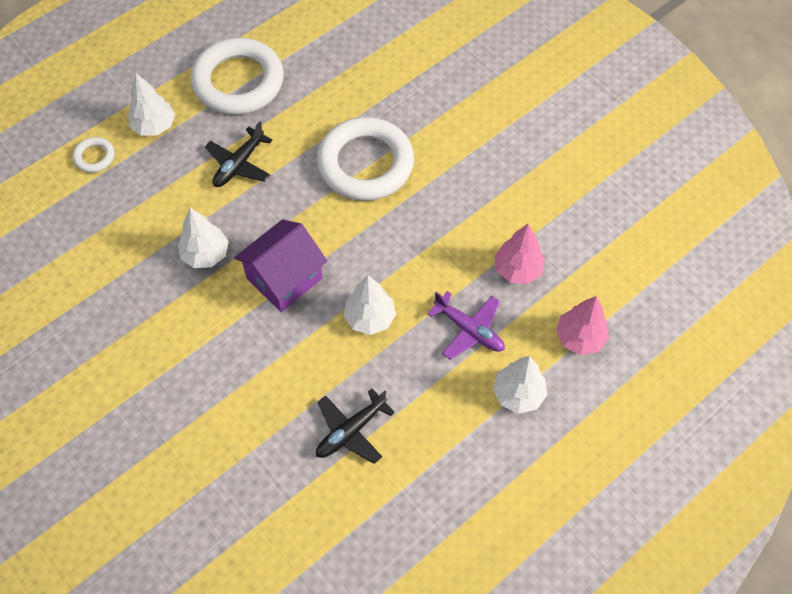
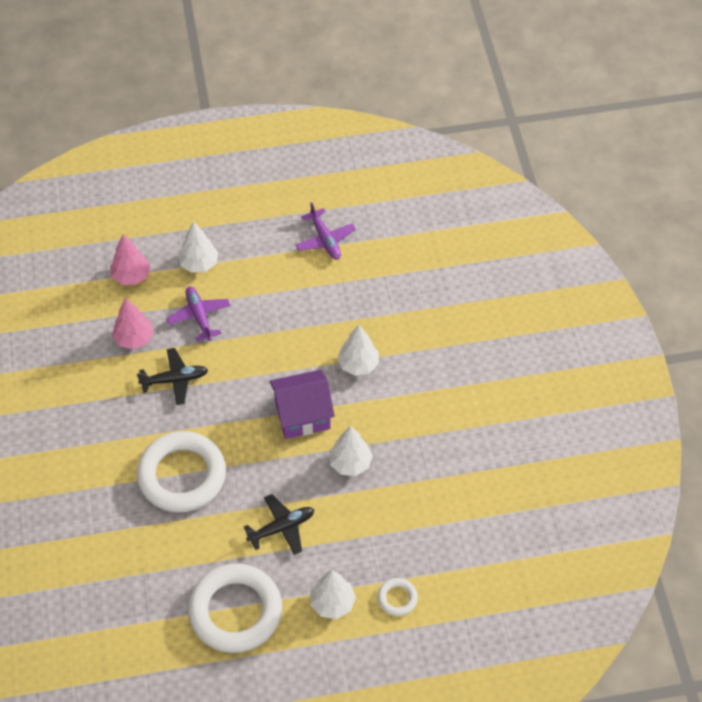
camera: 150 degrees left, 5 degrees down
black plane [316,388,395,464] -> black plane moved to [137,348,208,405]
white tree [344,275,396,335] -> white tree moved to [337,325,379,376]
none -> purple plane [295,202,356,259]

